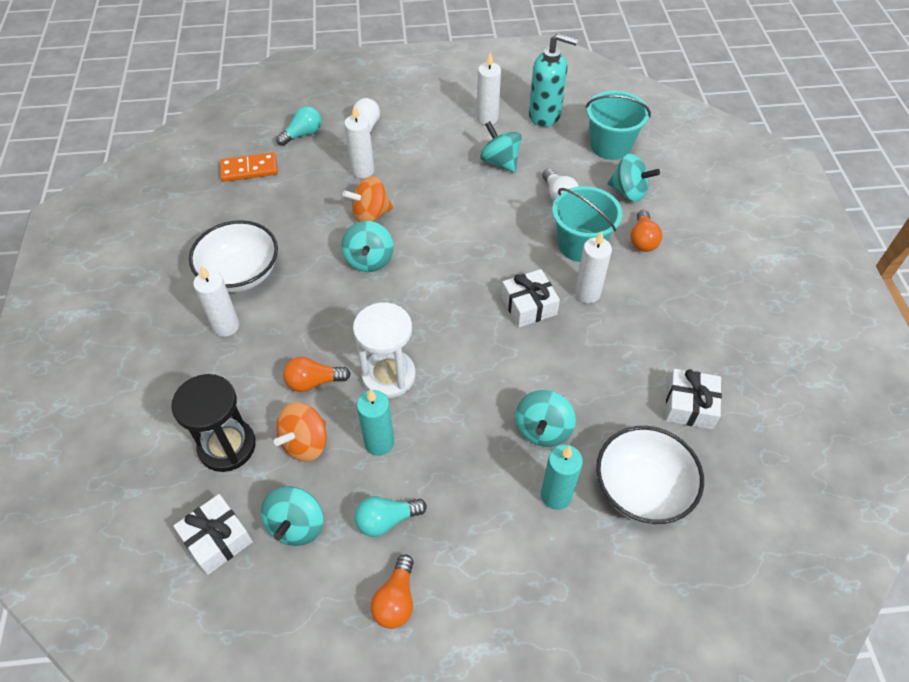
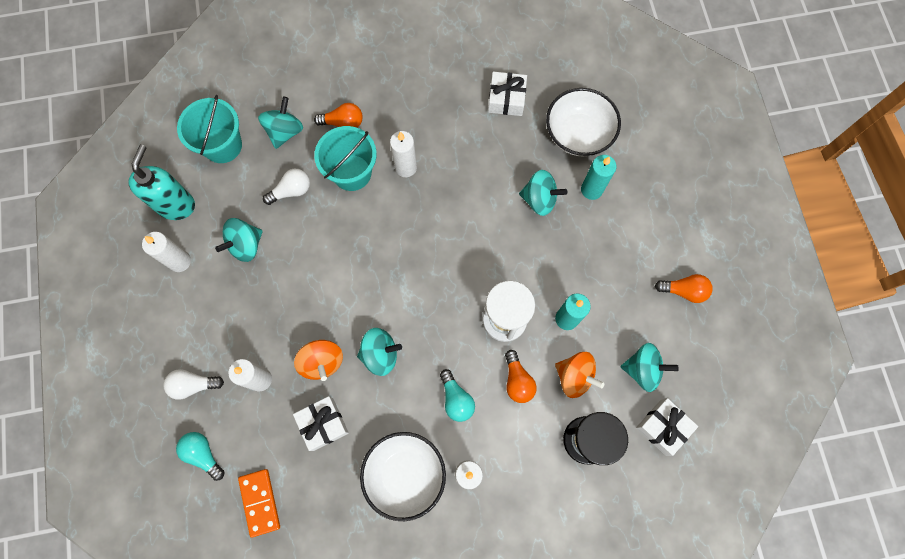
camera: 95 degrees left, 20 degrees up
turquoise light bulb [354,496,427,537] -> turquoise light bulb moved to [440,369,475,422]
white gift [501,269,560,327] -> white gift moved to [293,396,349,451]

